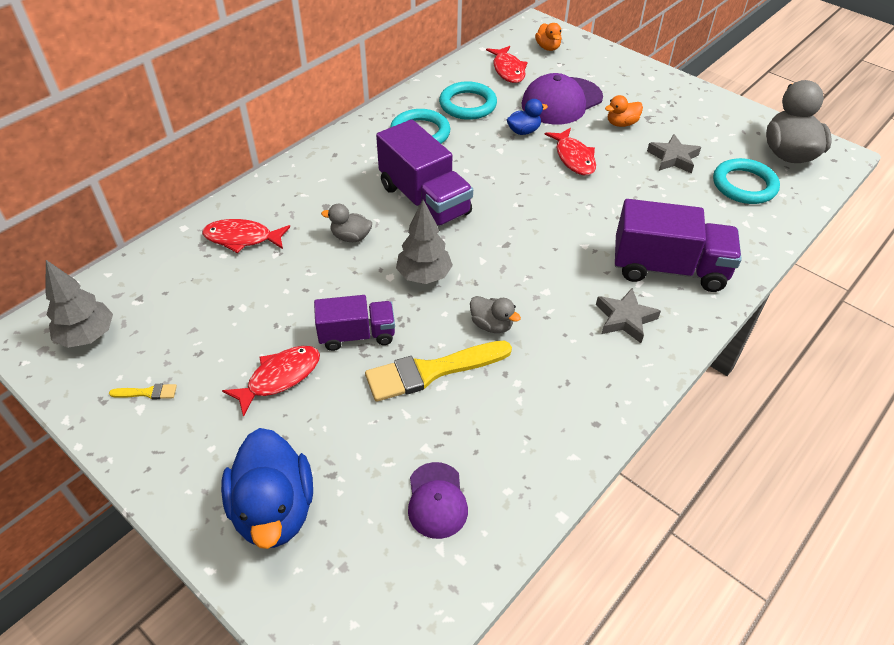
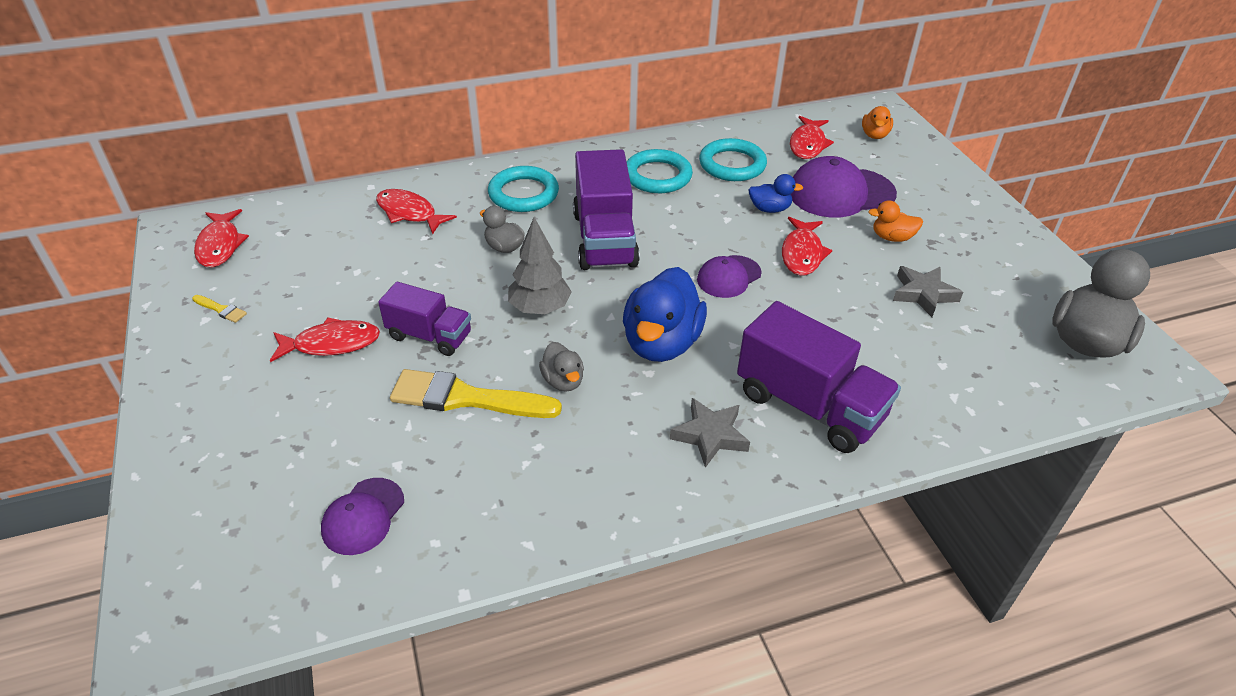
camera: 30 degrees right, 5 degrees down
grey tree [45,260,113,348] -> red fish [194,209,249,268]
blue duck [221,428,313,549] -> blue duck moved to [623,267,707,362]
turquoise ring [713,158,780,204] -> turquoise ring moved to [488,166,559,212]
none -> purple cap [697,255,761,298]

